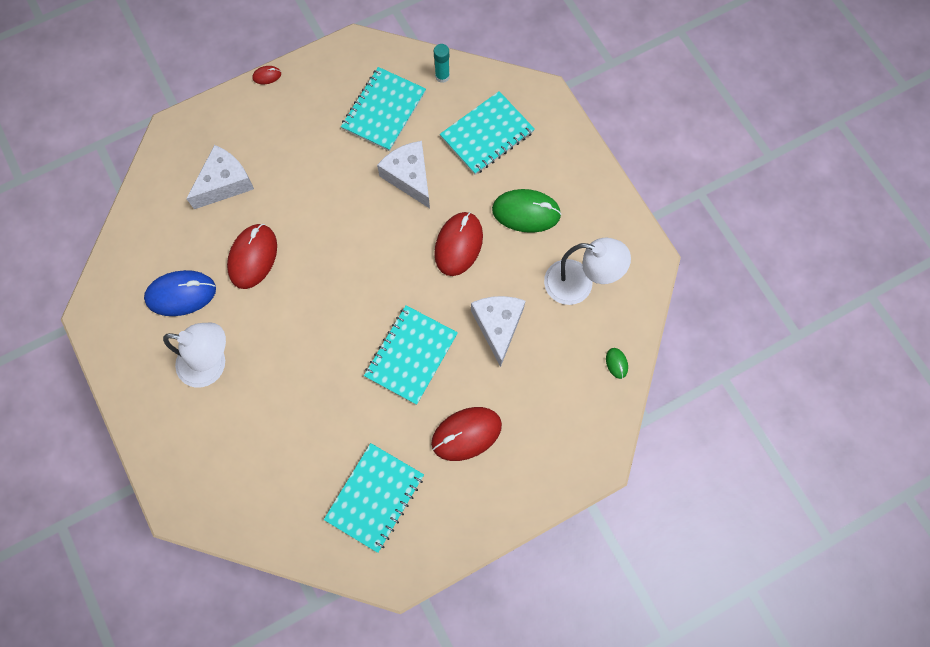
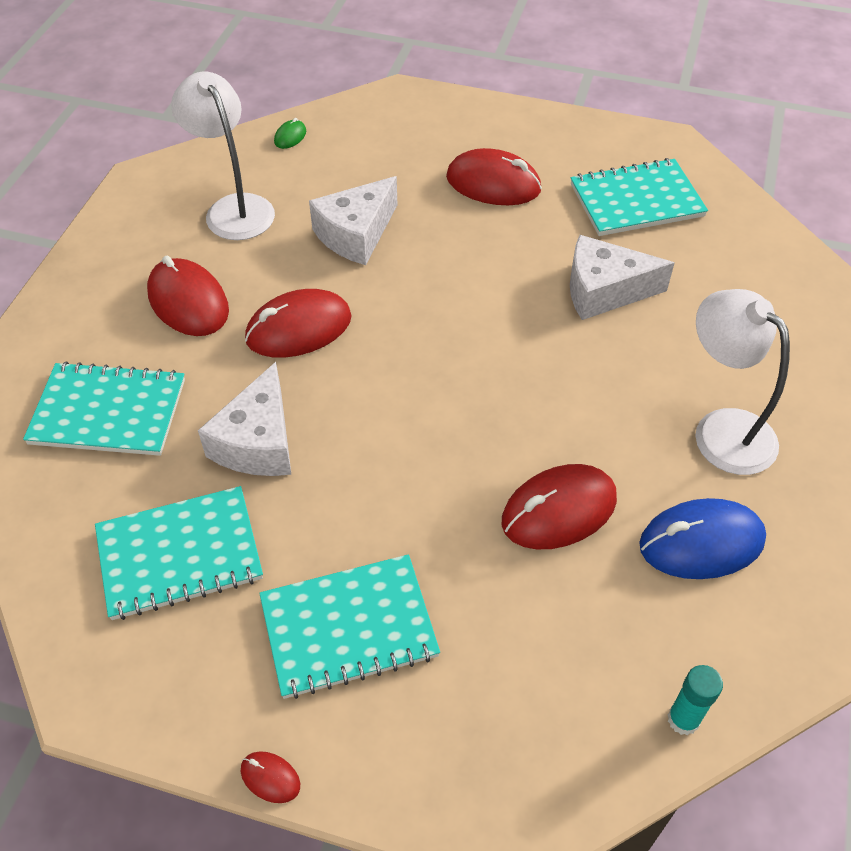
camera: 135 degrees left, 20 degrees down
blue mouse [144,270,216,316] -> blue mouse turned 45 degrees counterclockwise [639,498,766,579]
white cheese [186,145,254,209] -> white cheese moved to [570,235,674,320]
turquoise notebook [364,305,458,405] -> turquoise notebook moved to [259,554,440,699]
turquoise glue stick [434,44,450,83] -> turquoise glue stick moved to [668,665,723,736]
green mouse [492,189,562,233] -> red mouse [147,256,229,336]

